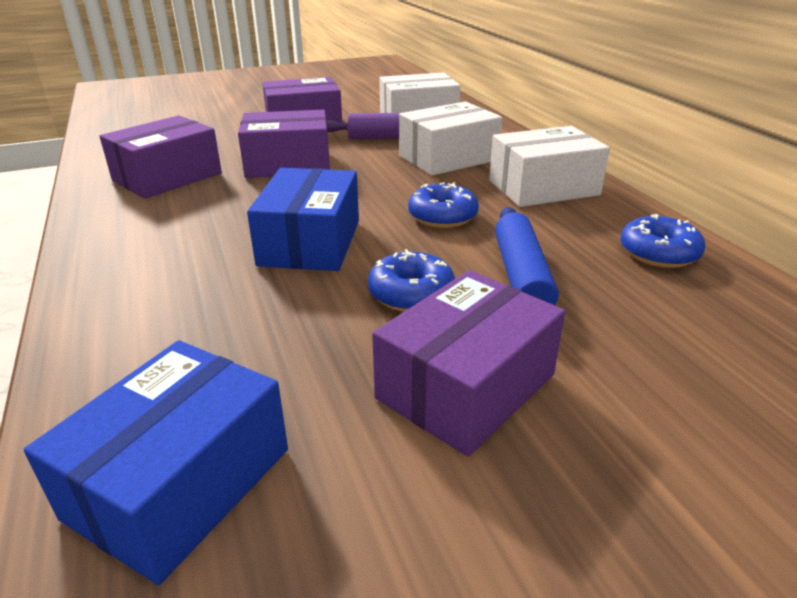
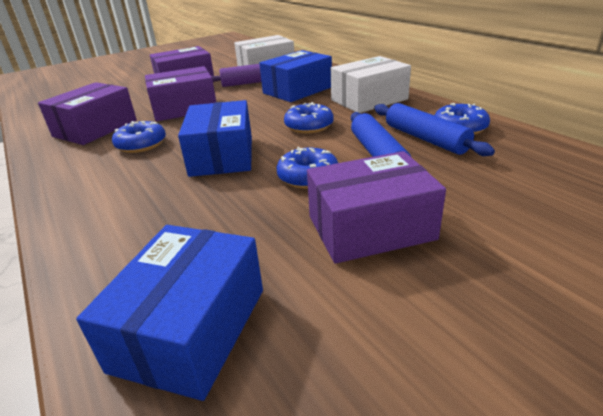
camera: 10 degrees left, 0 degrees up
purple box [372,270,565,457] -> purple box turned 45 degrees clockwise [307,151,446,264]
white box [399,102,503,176] -> blue box [259,50,332,102]
none -> blue donut [112,121,166,153]
none -> blue rolling pin [374,103,495,156]

